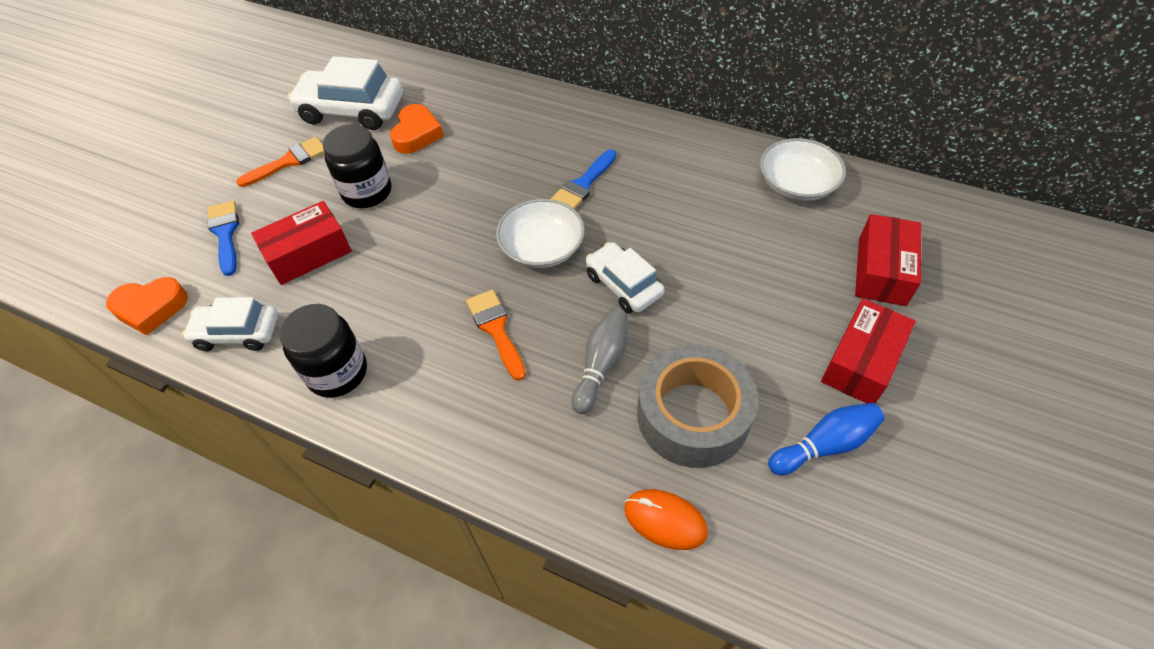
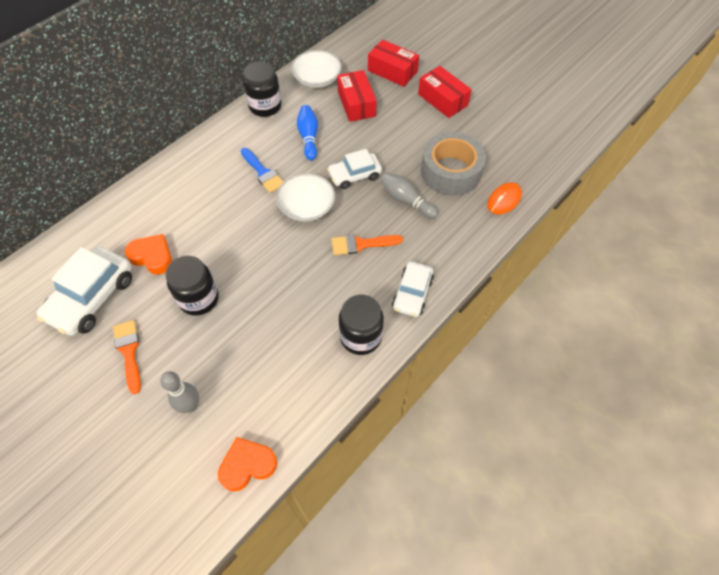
camera: 75 degrees left, 5 degrees up
orange heart [106,277,188,336] -> orange heart turned 120 degrees counterclockwise [218,437,277,492]
white car [182,297,278,351] -> white car moved to [392,262,434,317]
blue brush [207,200,239,276] -> grey bowling pin [160,371,199,413]
red box [251,201,352,285] -> red box moved to [337,70,377,122]
blue bowling pin [768,403,885,475] -> blue bowling pin moved to [297,105,318,160]
none -> black jar [243,61,281,117]

